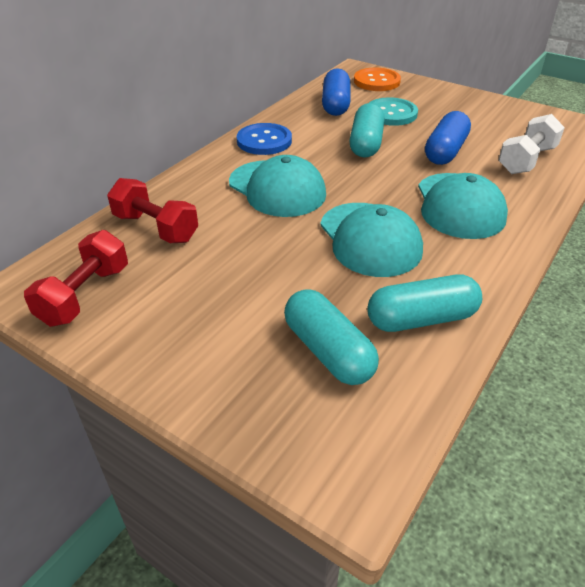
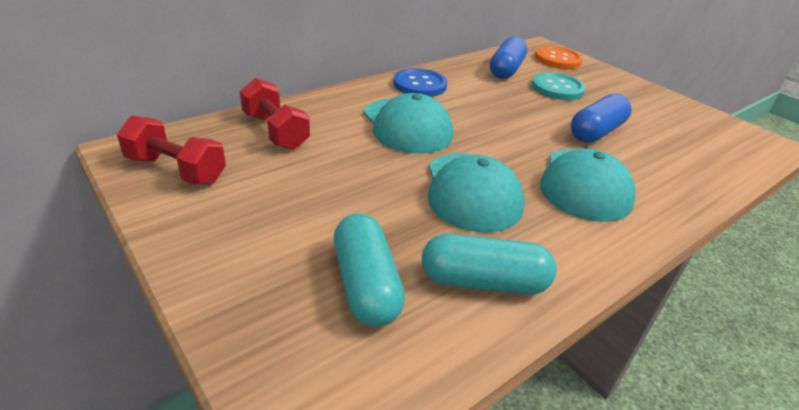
camera: 15 degrees right, 5 degrees down
red dumbbell [24,230,128,327] -> red dumbbell turned 75 degrees clockwise [117,115,226,185]
turquoise capsule [349,103,385,157] -> none
white dumbbell [499,114,565,174] -> none

